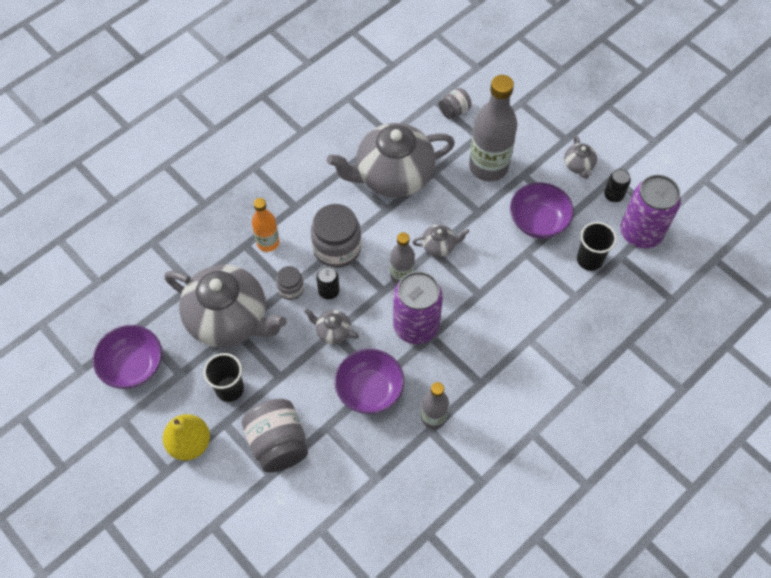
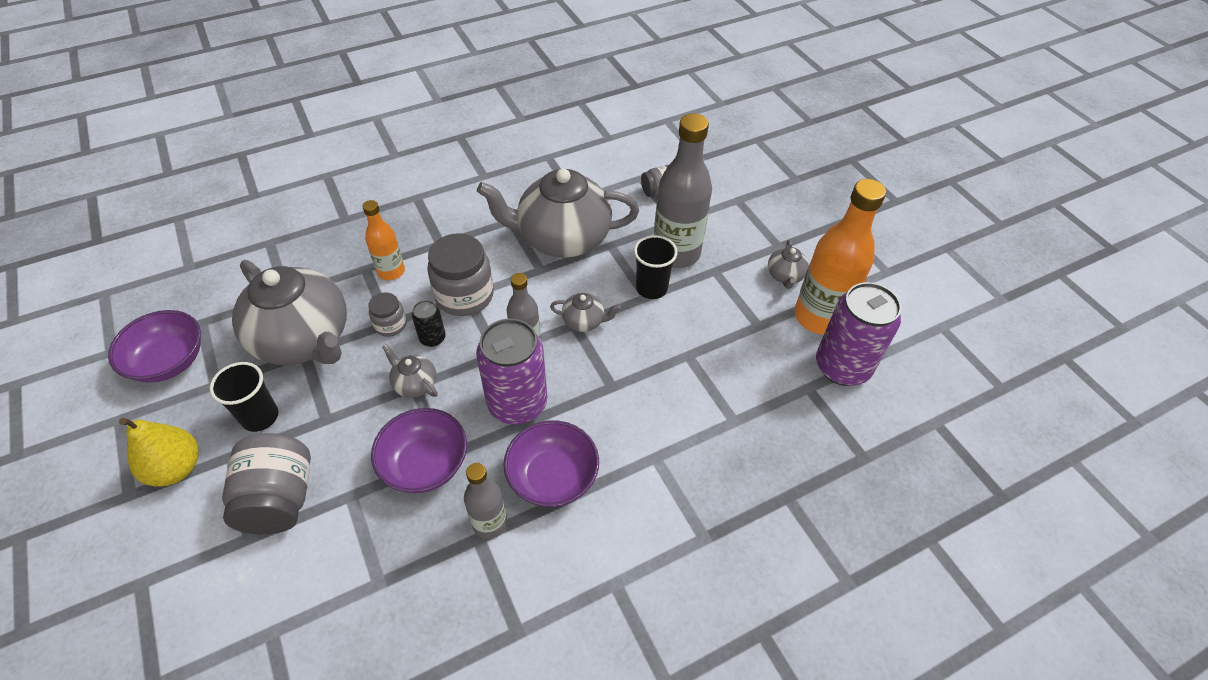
camera: 15 degrees right, 10 degrees down
purple bowl [510,182,574,239] -> purple bowl moved to [503,420,599,507]
black cup [577,222,617,271] -> black cup moved to [634,235,678,299]
black can [604,168,631,202] -> orange bottle [794,179,886,335]

